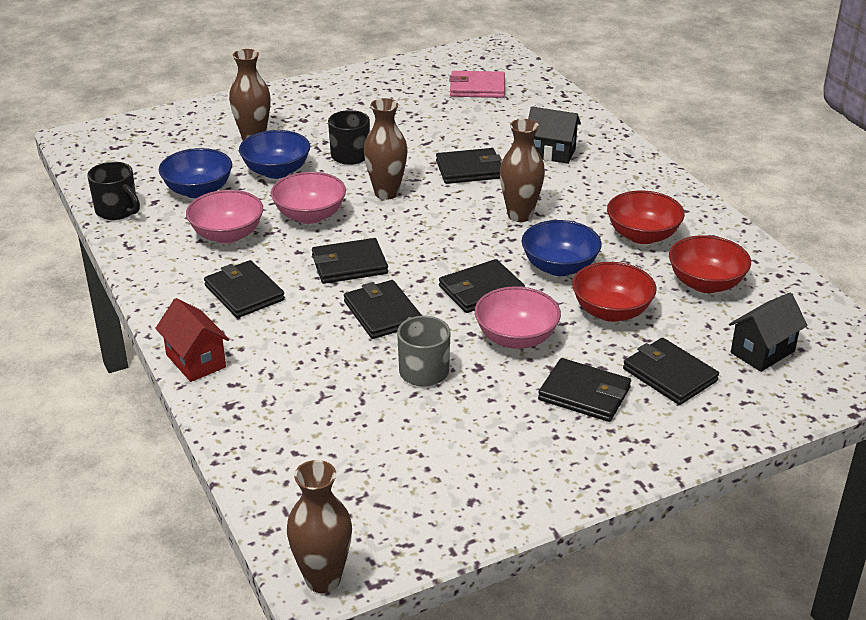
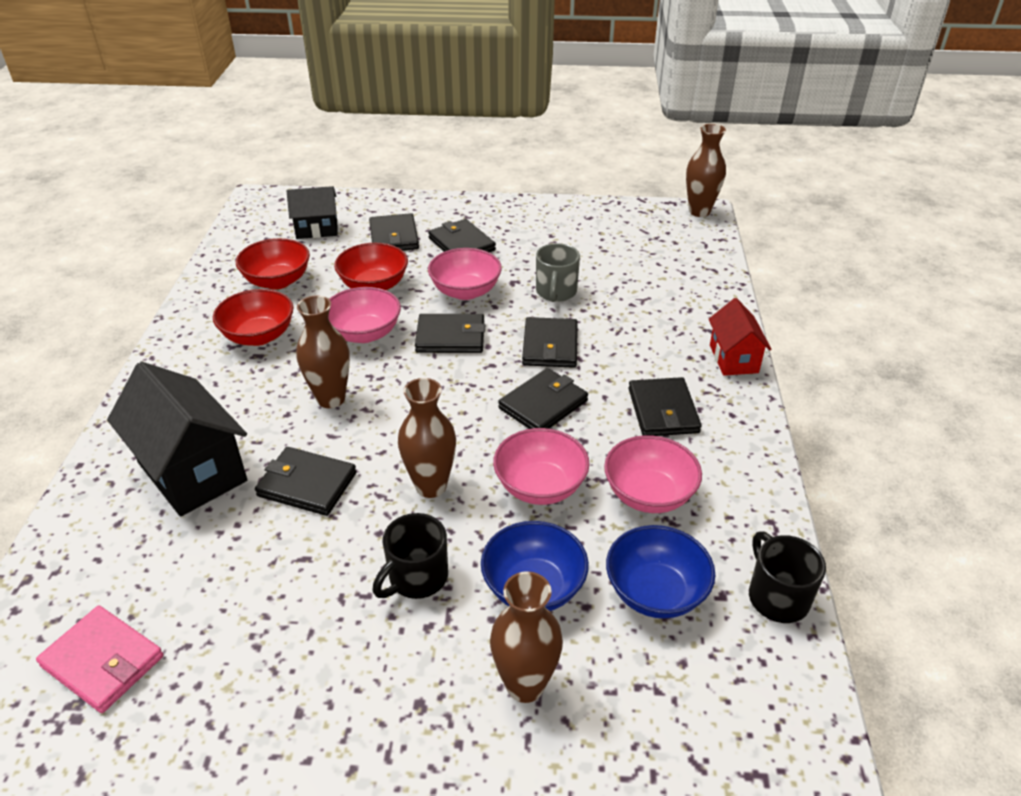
camera: 150 degrees left, 5 degrees up
black wallet [312,238,388,284] -> black wallet turned 60 degrees counterclockwise [498,368,588,429]
blue bowl [522,220,602,276] -> pink bowl [328,287,401,343]
black house [528,106,581,164] -> black house [107,362,247,517], size x1.70

